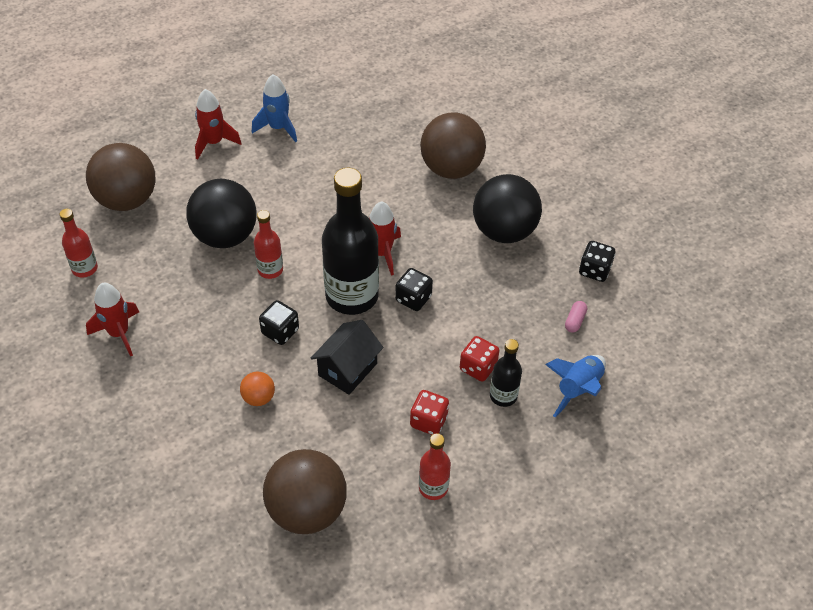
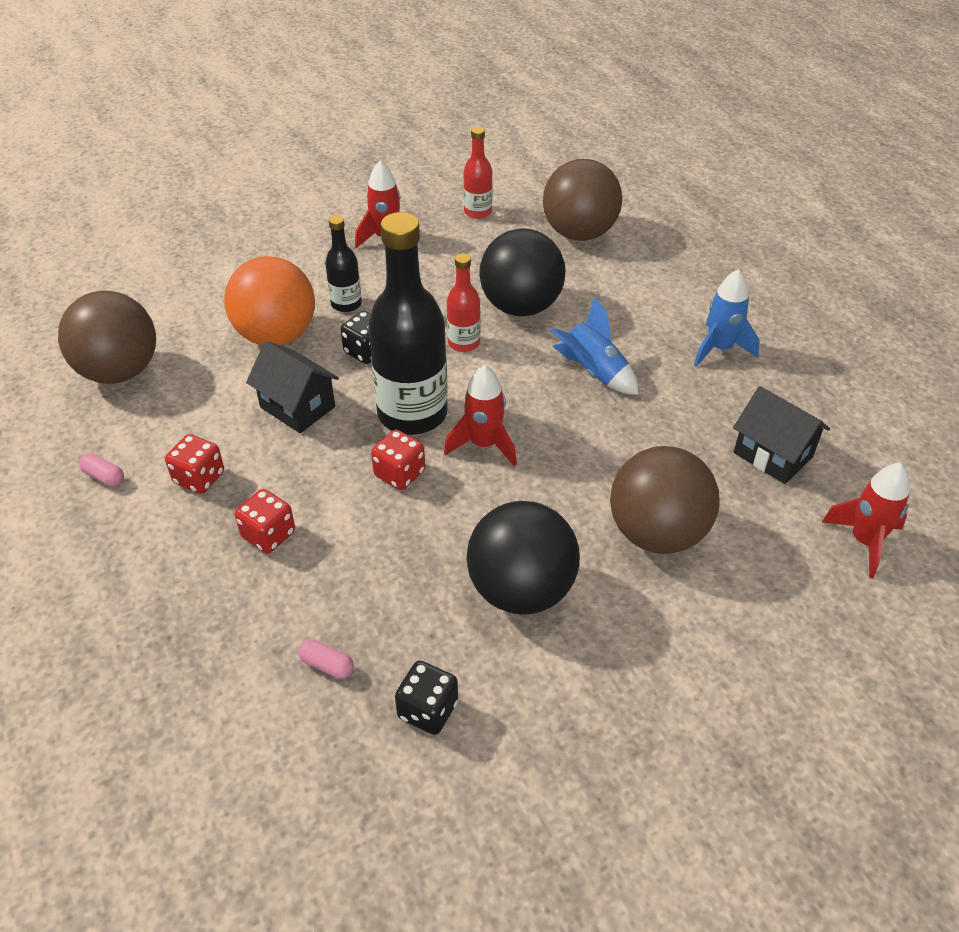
camera: 95 degrees right, 5 degrees down
red rocket [195,89,242,160] -> red rocket moved to [822,463,910,579]
orange ball [240,372,275,406] -> orange ball [224,256,315,345], size x2.21
black dice [395,268,433,311] -> red dice [371,429,425,490]
red bottle [419,433,451,500] -> pink capsule [79,453,124,486]
black bottle [490,339,522,407] -> black bottle moved to [325,215,362,312]
blue rocket [545,355,606,417] -> blue rocket moved to [550,297,639,395]
none -> black house [733,386,830,484]

